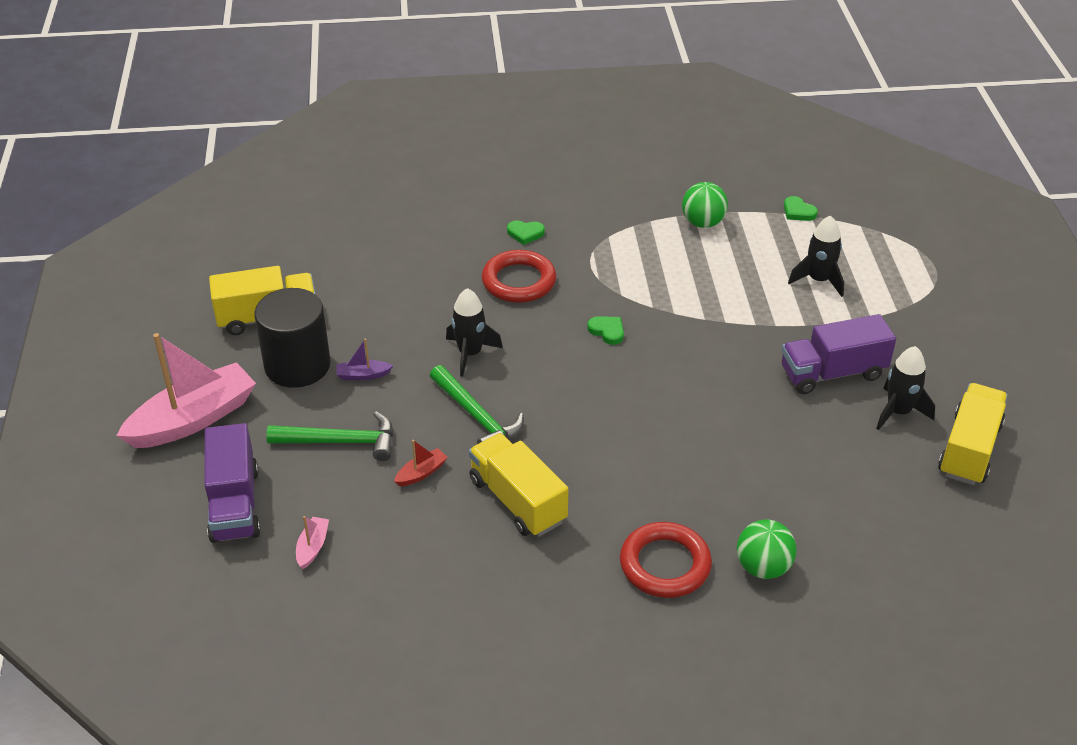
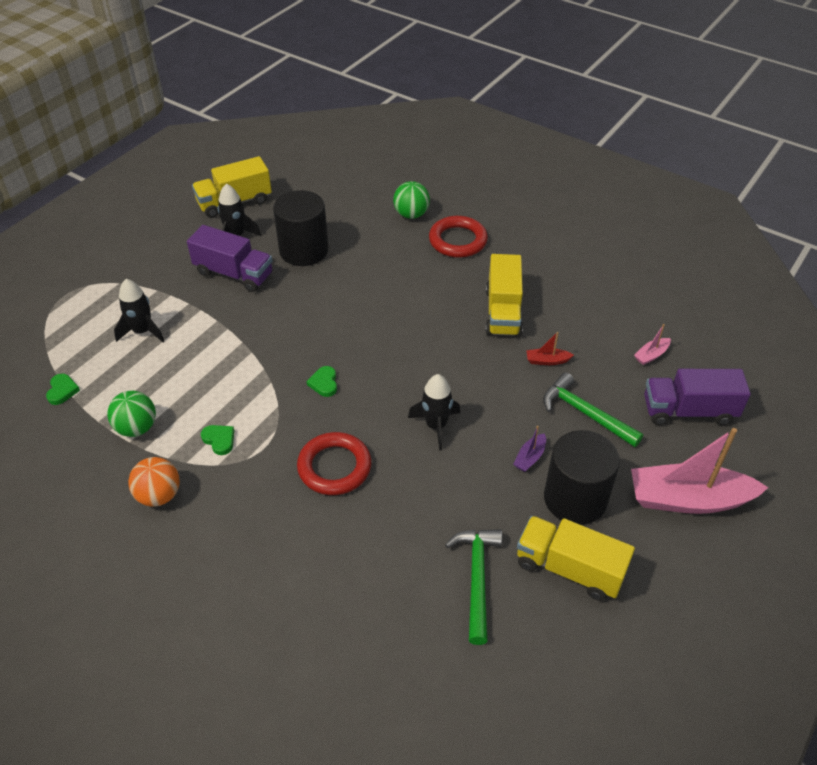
camera: 140 degrees left, 5 degrees up
purple truck [204,423,260,543] -> purple truck turned 120 degrees counterclockwise [644,369,751,425]
purple boat [336,339,393,380] -> purple boat turned 90 degrees clockwise [513,426,546,472]
green hammer [430,365,524,444] -> green hammer moved to [445,529,502,645]
green heart [507,220,545,245] -> green heart moved to [201,425,234,455]
none -> orange ball [128,457,180,506]
none -> black cylinder [273,190,328,266]

